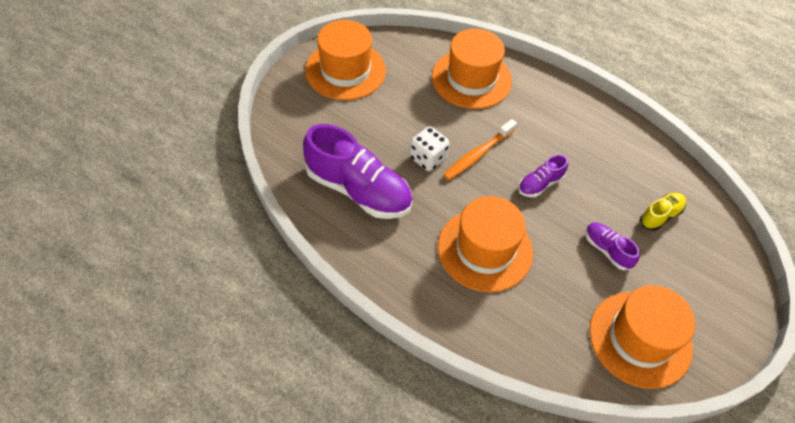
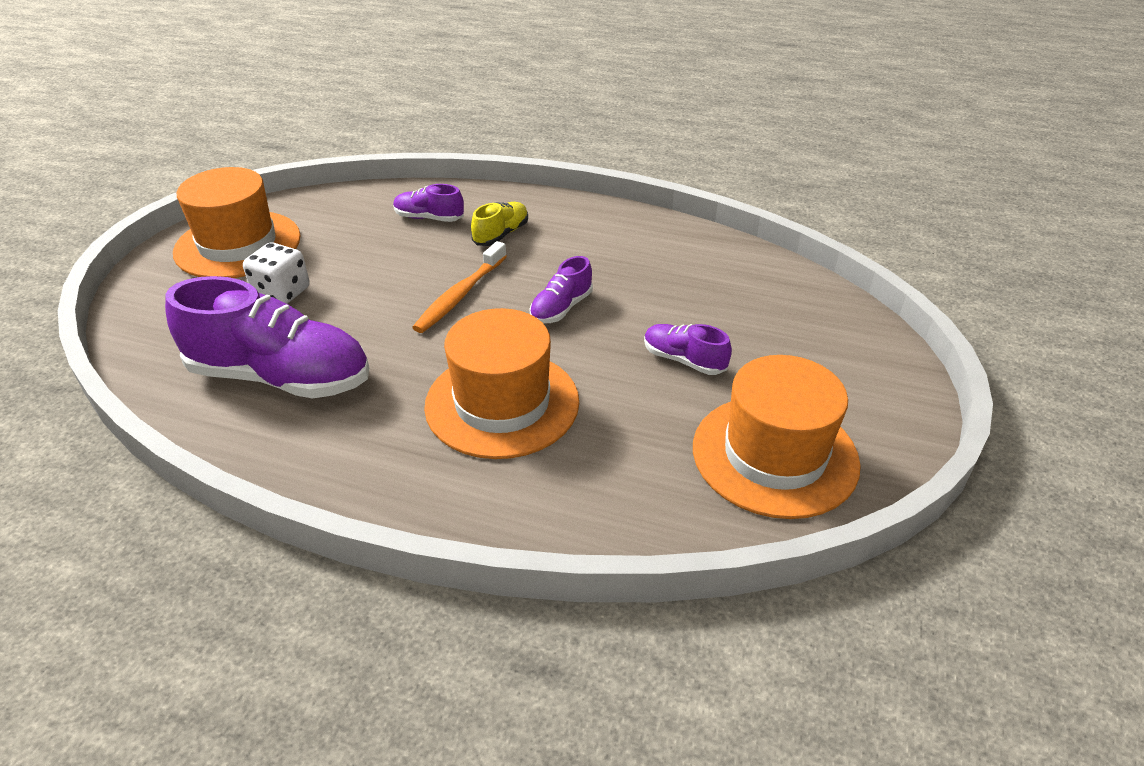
camera: 15 degrees left, 15 degrees down
white dice [409,126,449,171] -> white dice moved to [243,243,309,304]
orange hat [432,29,512,109] -> purple shoe [393,184,464,222]
yellow shoe [640,193,686,231] -> yellow shoe moved to [471,202,528,246]

